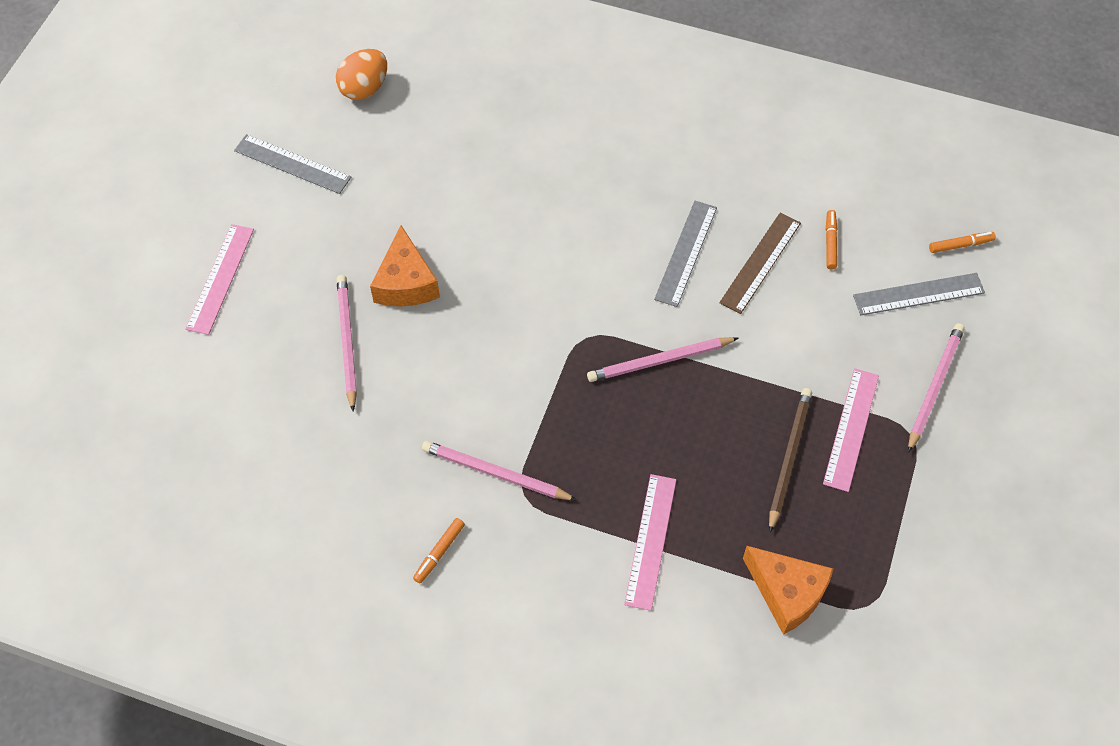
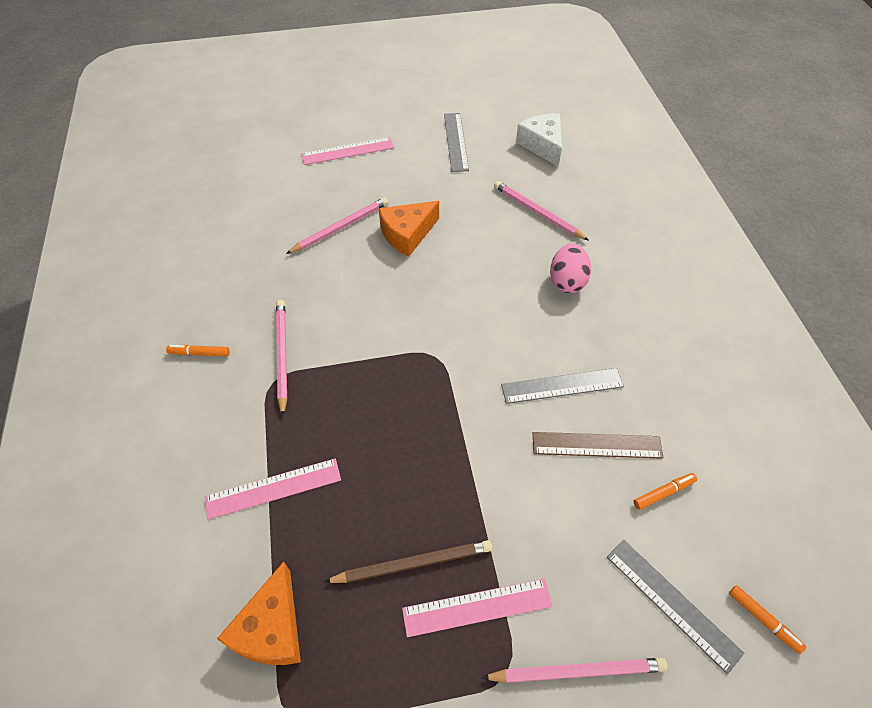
camera: 60 degrees right, 5 degrees down
orange egg [336,49,387,100] -> white cheese [516,114,562,167]
pink pencil [587,337,738,382] -> pink pencil moved to [494,181,589,241]
none -> pink egg [550,243,591,293]

